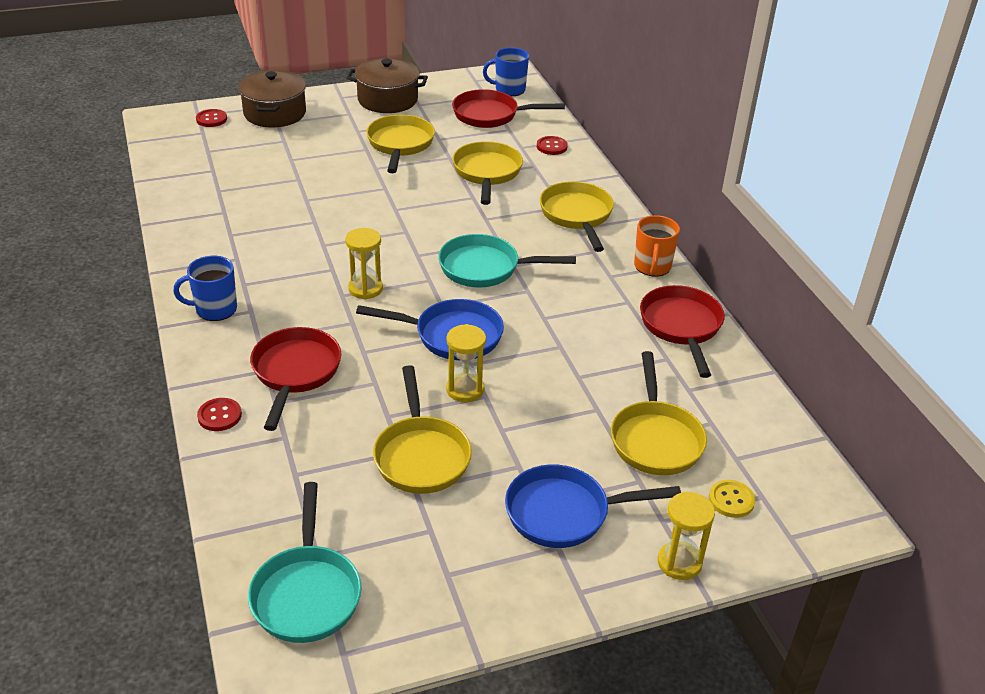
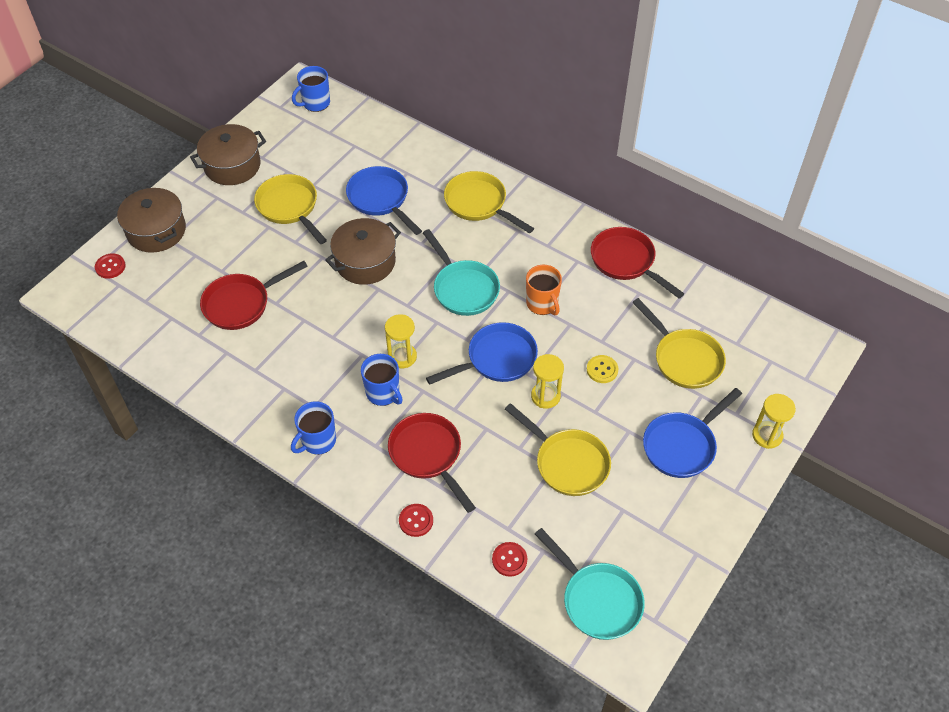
camera: 35 degrees left, 15 degrees up
turquoise pan [438,234,576,287] -> turquoise pan turned 90 degrees counterclockwise [423,229,500,316]
red pan [452,89,565,128] -> red pan moved to [200,261,308,330]
yellow pan [452,141,523,205] -> blue pan [346,166,422,235]
red button [537,136,568,155] -> red button moved to [492,542,528,577]
orange mug [634,215,680,277] -> orange mug moved to [526,265,562,316]
yellow button [709,480,756,518] -> yellow button moved to [587,355,618,383]
none -> brown pot [325,218,401,285]
none -> blue mug [361,354,403,406]

